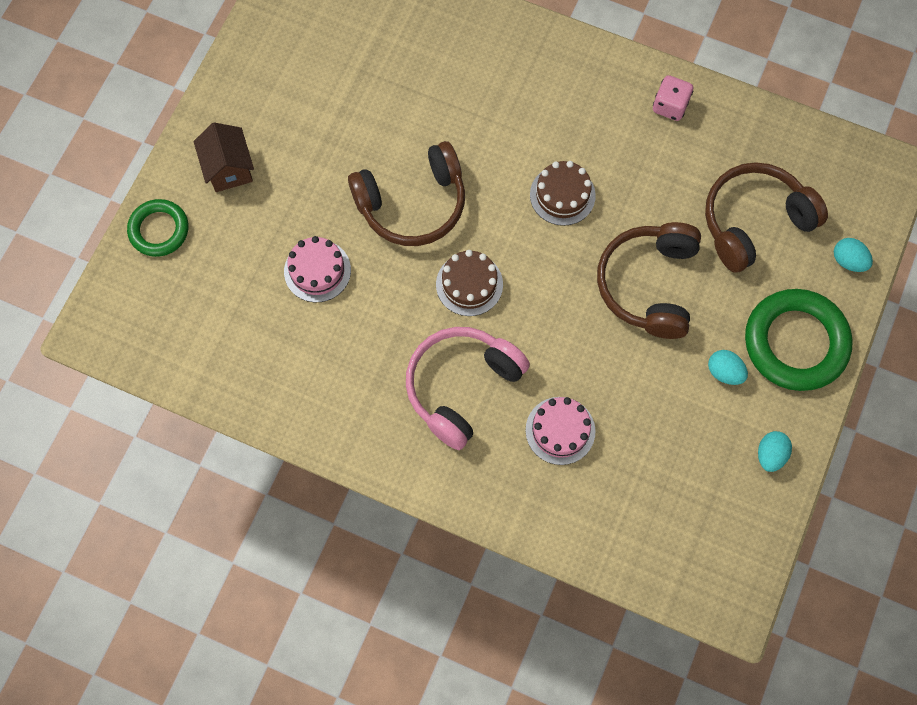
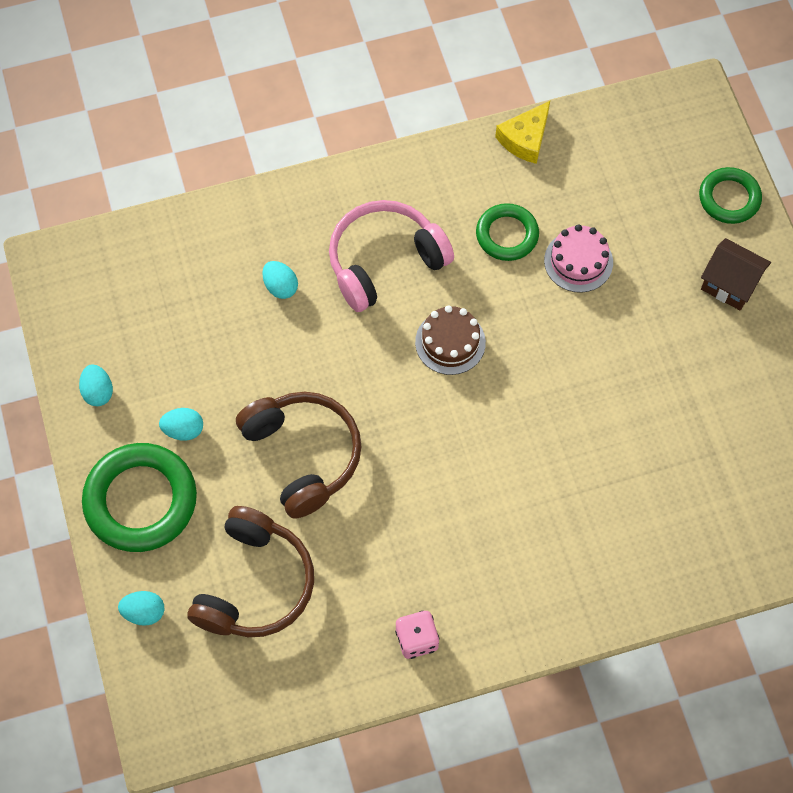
camera: 140 degrees right, 5 degrees down
brown headphones [348,141,465,246] -> none
pink headphones [406,327,530,450] -> pink headphones turned 120 degrees counterclockwise [329,200,454,312]
pink cake [526,397,595,465] -> turquoise egg [262,261,298,299]
brown cake [530,161,596,226] -> none
none -> green ring [476,203,539,261]
none -> yellow cheese [495,101,550,164]

